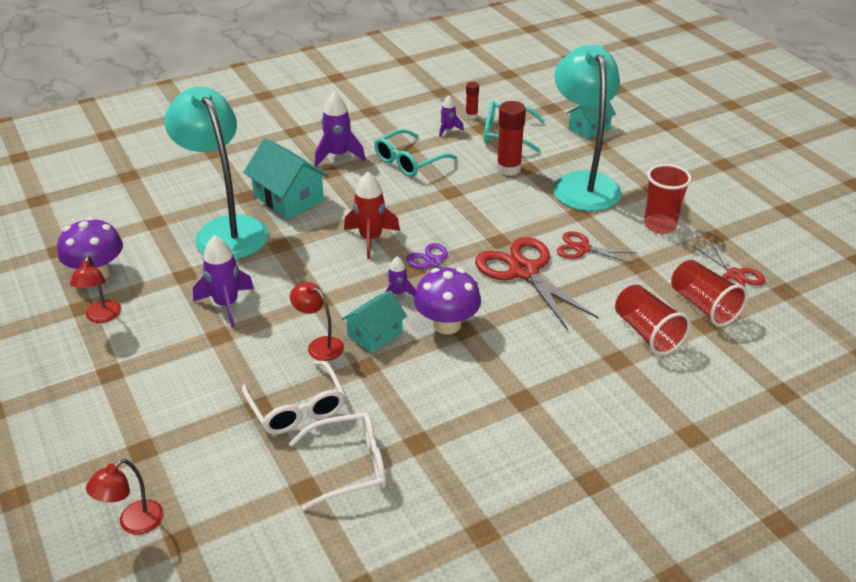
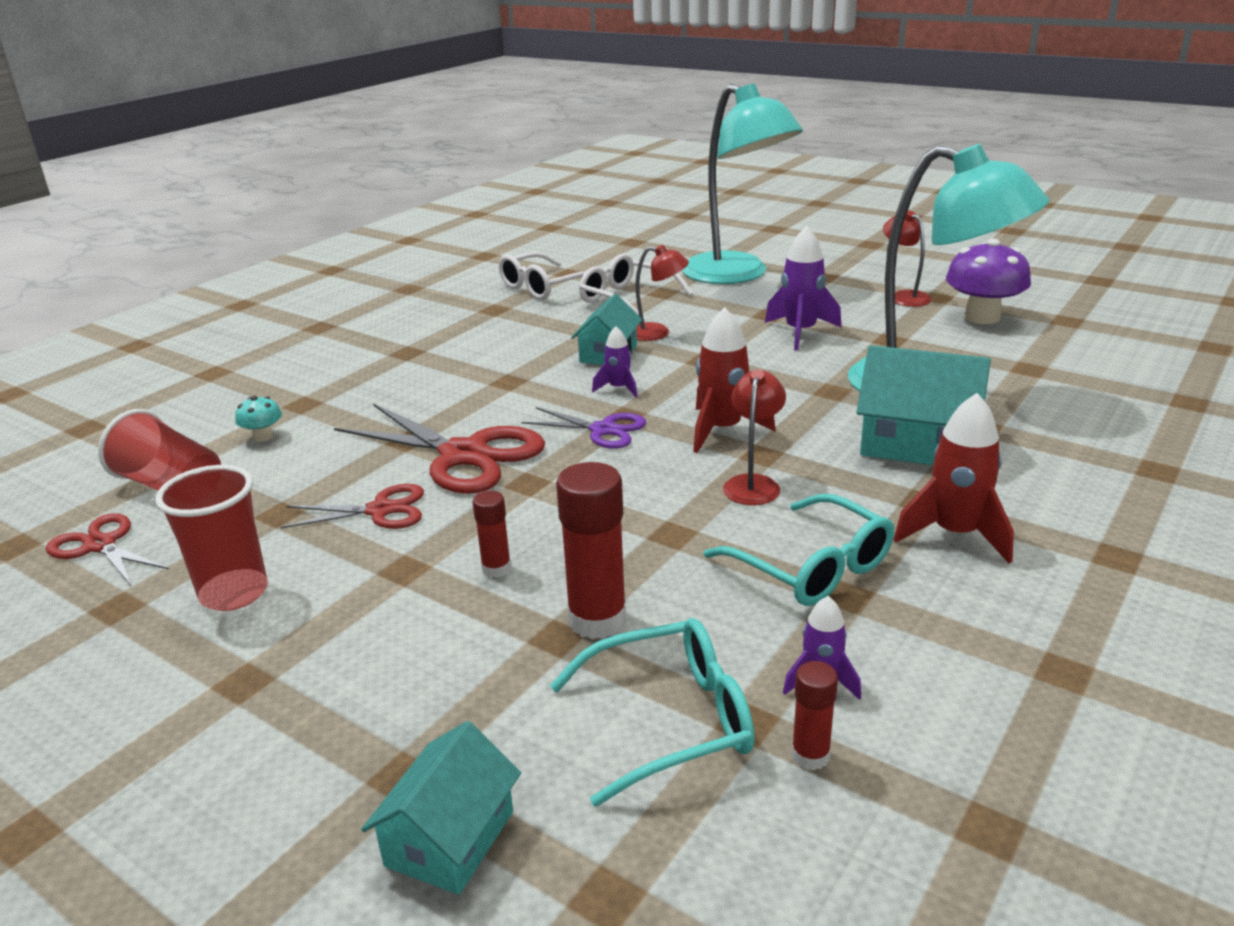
camera: 155 degrees right, 10 degrees down
red lamp [86,459,164,535] -> red lamp moved to [723,370,786,505]
purple rocket [315,92,366,166] -> red rocket [894,393,1014,564]
turquoise glasses [374,129,457,177] -> turquoise glasses turned 120 degrees clockwise [703,494,894,606]
purple mushroom [414,268,481,334] -> none
turquoise lamp [553,45,622,211] -> turquoise lamp moved to [682,84,803,284]
red cup [615,285,691,355] -> turquoise mushroom [235,396,282,442]
none -> red glue stick [472,491,511,578]

